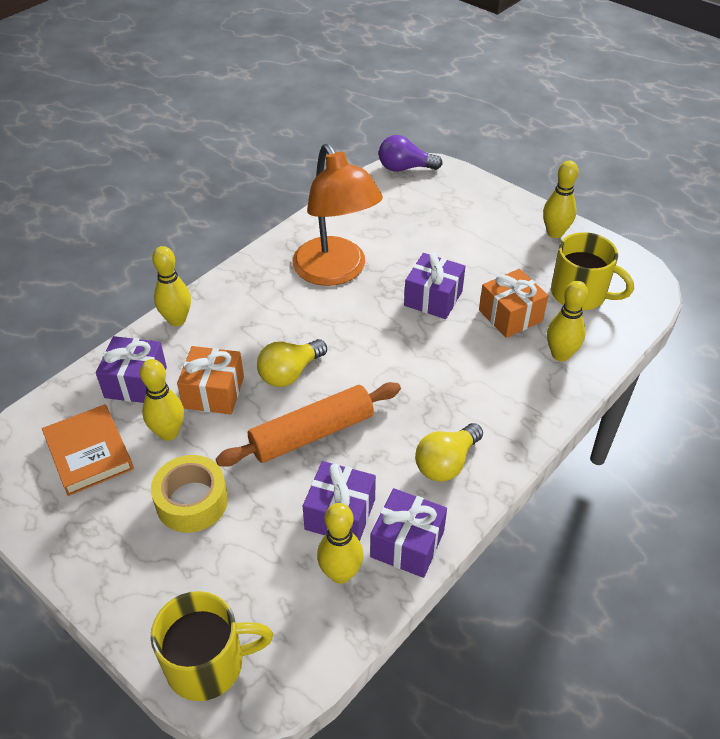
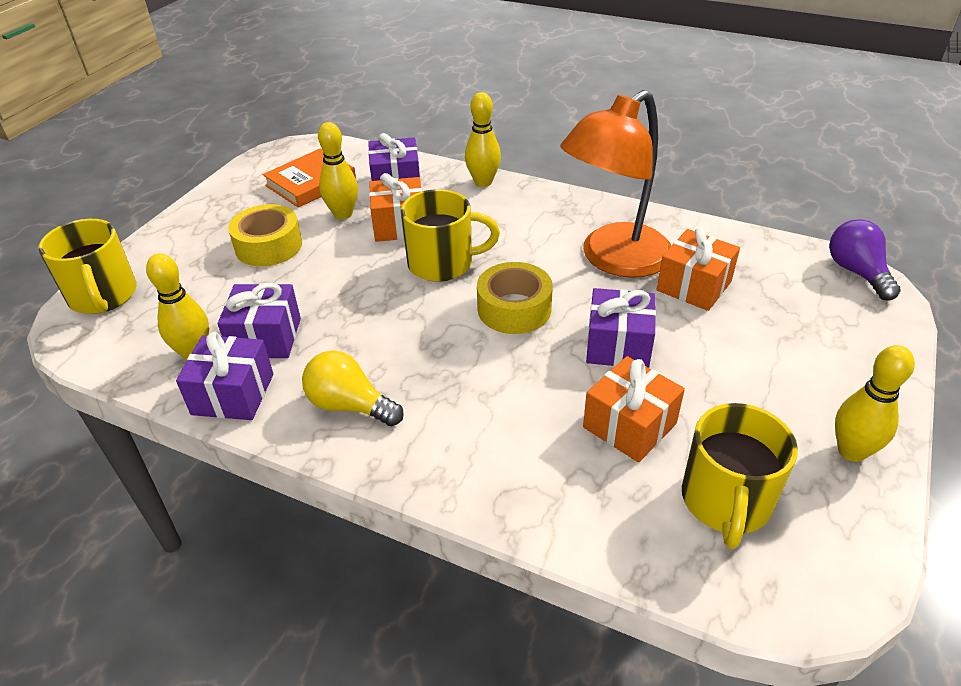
camera: 75 degrees right, 5 degrees down
orange rolling pin [216,382,401,467] -> none
yellow light bulb [257,339,327,387] -> yellow mug [400,189,500,282]
yellow bowling pin [547,281,588,361] -> none
none -> yellow tape [477,262,553,334]
none -> orange gift [656,227,740,311]

